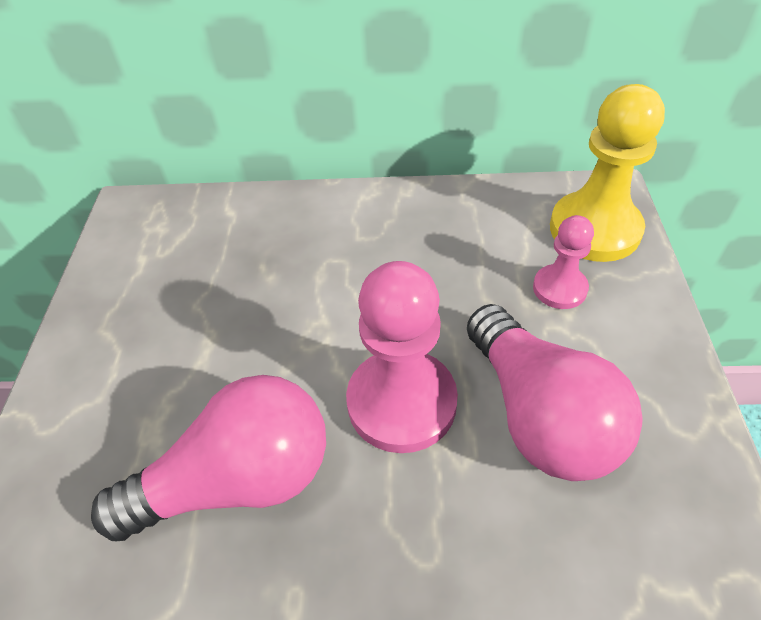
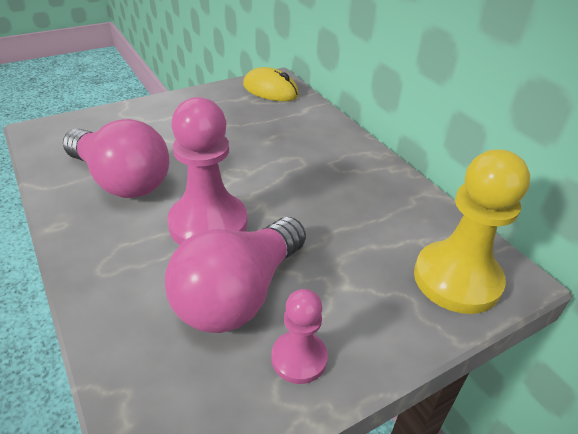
camera: 55 degrees right, 10 degrees down
pink pawn [533,215,594,309] -> pink pawn moved to [271,289,328,384]
none -> yellow mouse [243,67,299,101]

